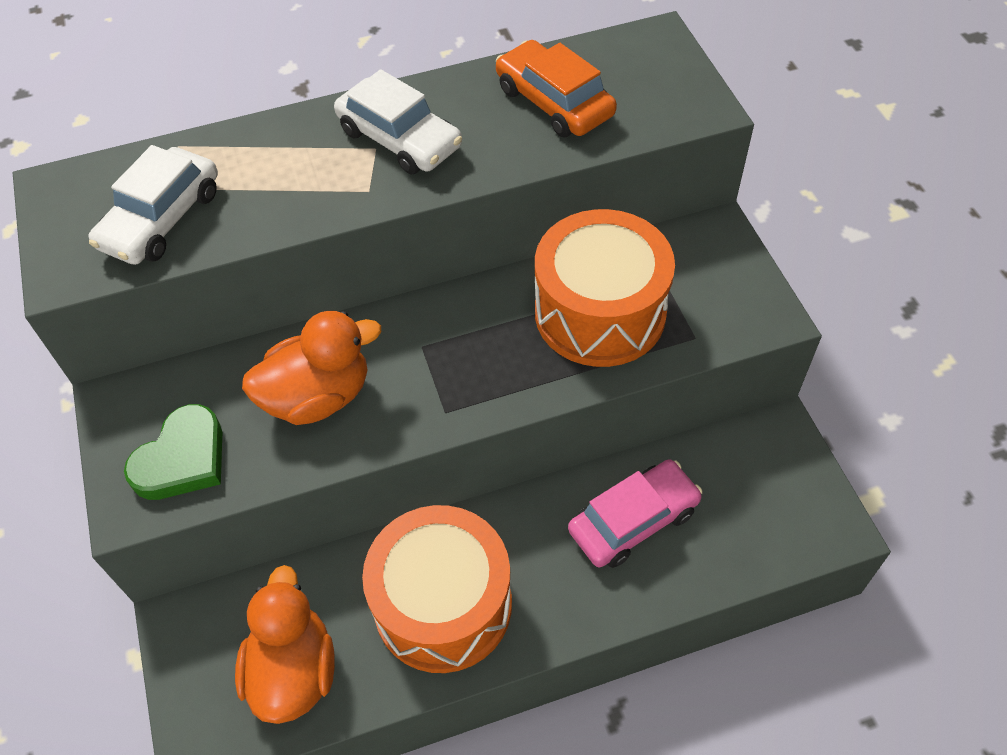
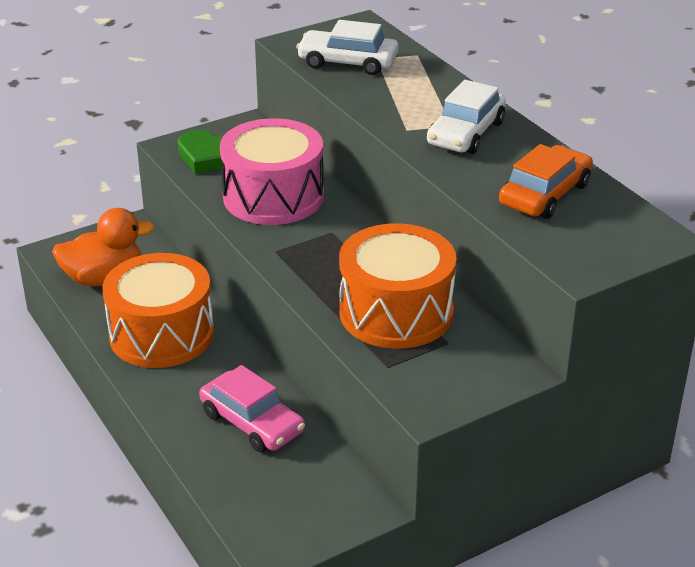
camera: 75 degrees right, 20 degrees down
orange duck [242,311,381,425] -> pink drum [220,118,324,225]

